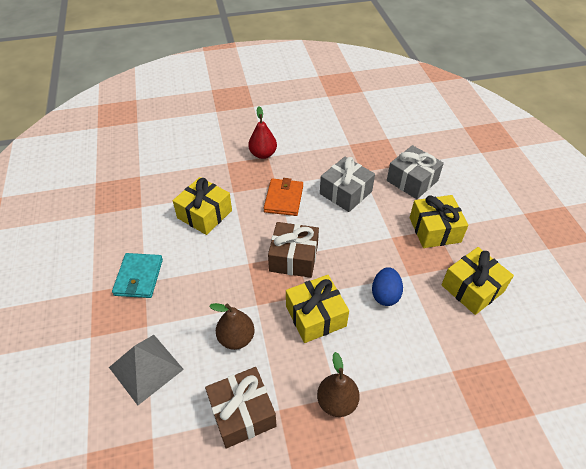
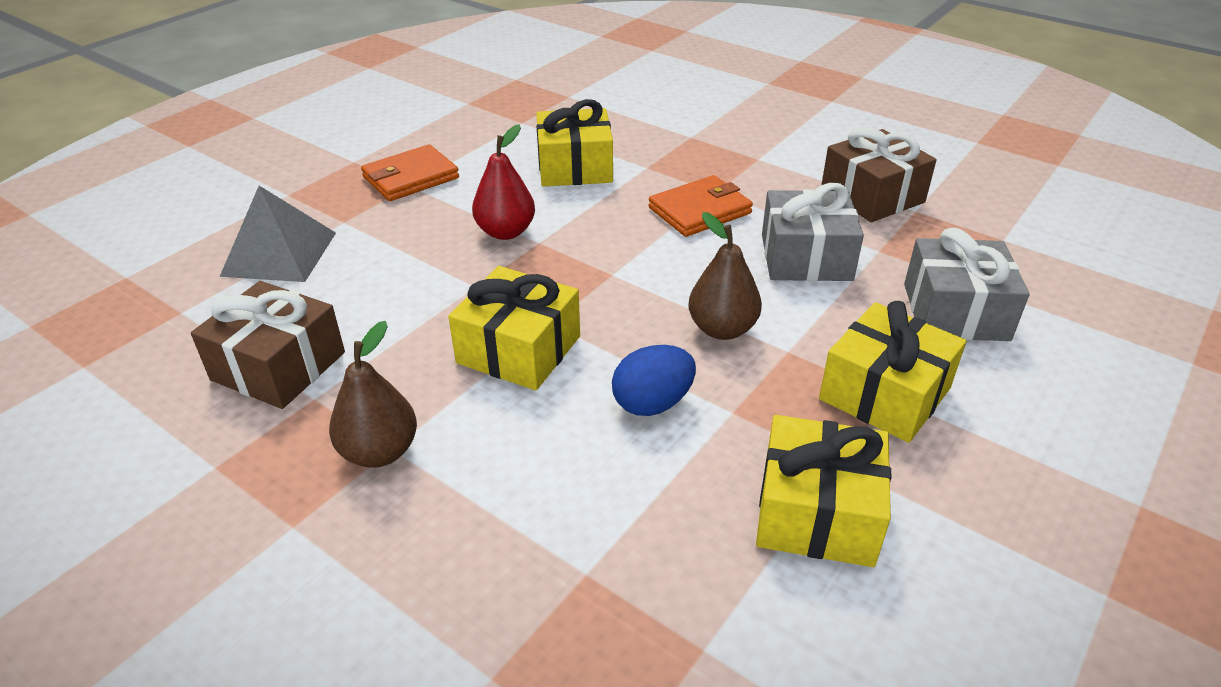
camera: 50 degrees right, 10 degrees down
turquoise wallet [112,253,163,298] -> orange wallet [361,144,459,201]
brown pear [209,303,255,350] -> brown pear moved to [689,212,762,340]
red pear [248,106,277,159] -> red pear moved to [472,124,535,240]
brown gift [268,222,319,278] -> brown gift moved to [821,127,937,222]

